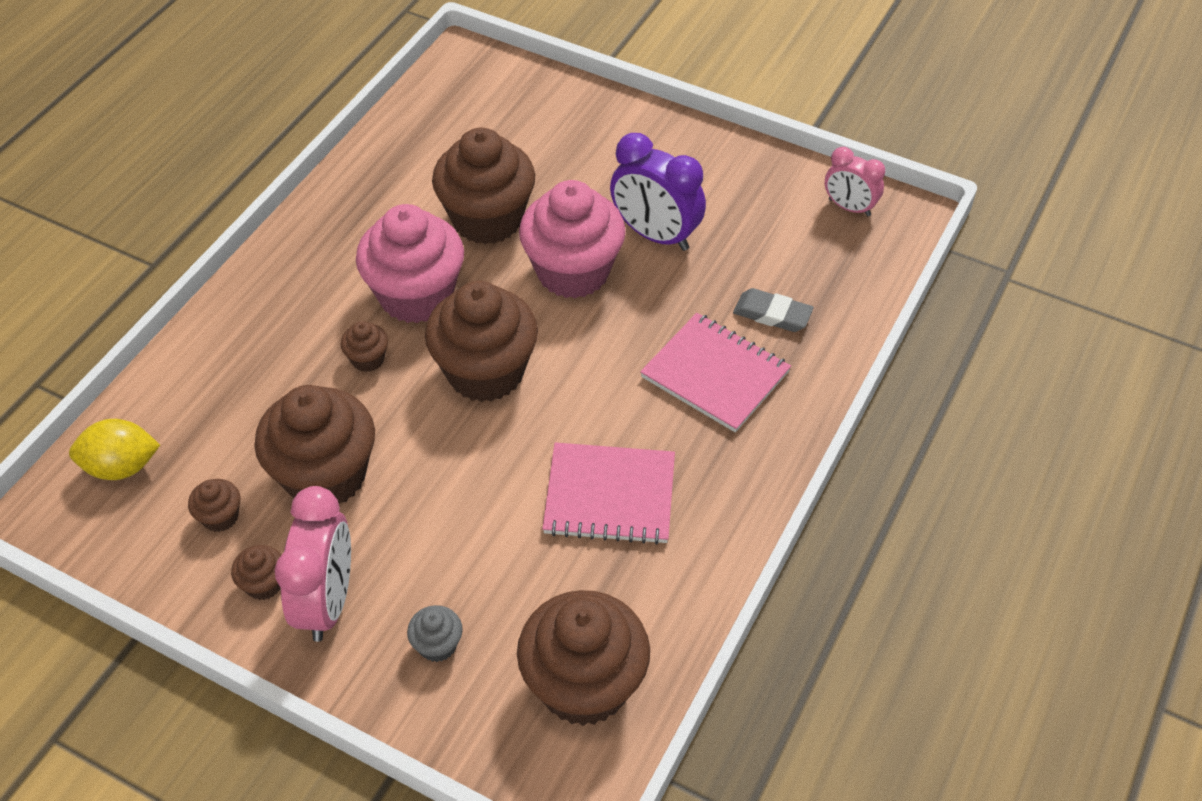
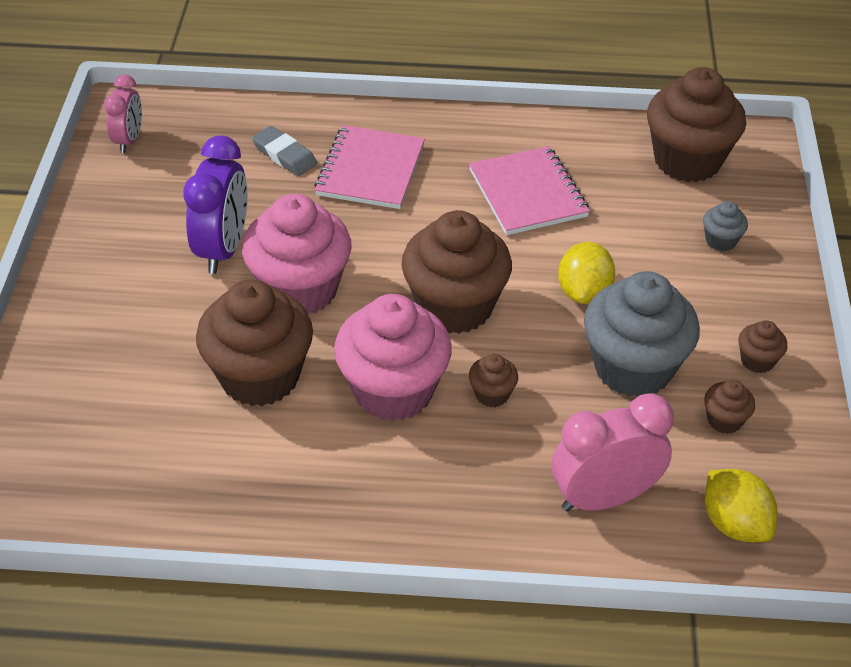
camera: 115 degrees left, 5 degrees down
brown cupcake [254,385,375,504] -> grey cupcake [584,271,700,397]
pink clock [275,486,351,642] -> pink clock moved to [552,393,674,512]
grey eraser [733,288,814,332] -> grey eraser turned 45 degrees counterclockwise [252,126,317,176]
none -> yellow lemon [558,242,615,304]

